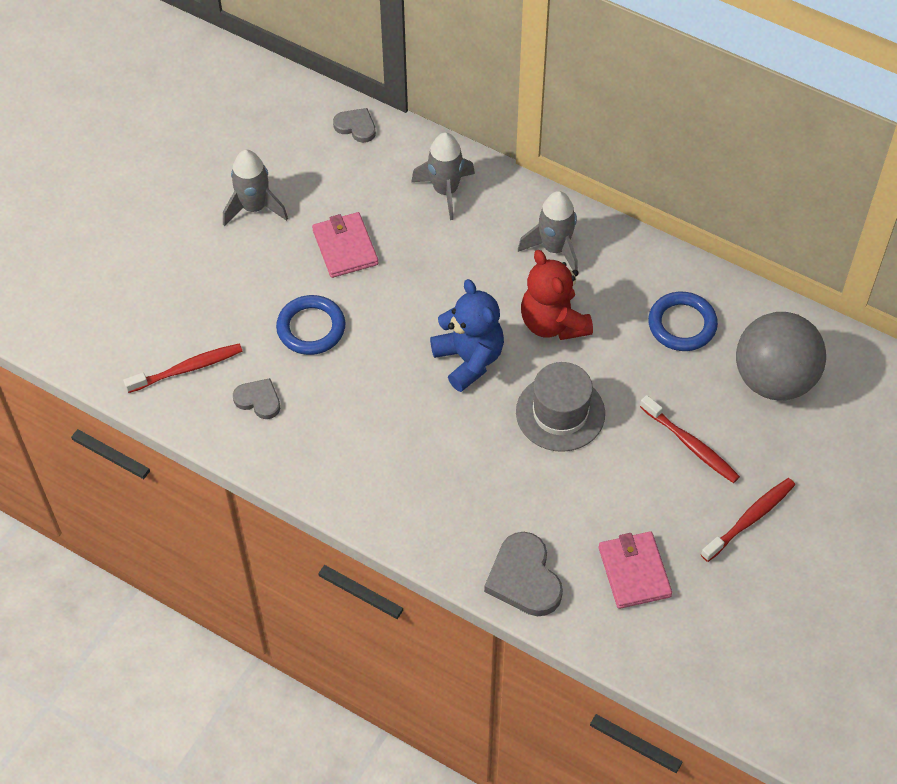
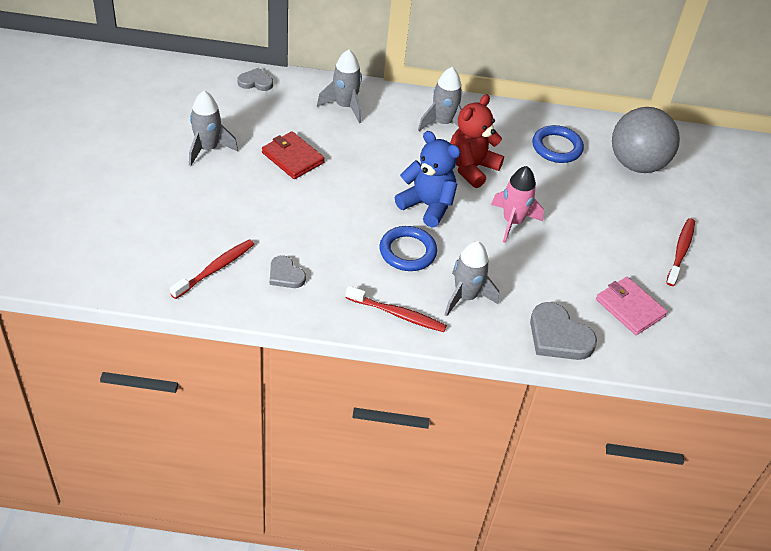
camera: 30 degrees left, 10 degrees down
grey heart [233,378,280,419] -> grey heart turned 135 degrees counterclockwise [270,255,306,288]
blue ring [276,295,345,355] -> blue ring moved to [380,226,437,271]
pink wallet [312,212,378,278] -> red wallet [262,131,325,179]
grey hat [516,362,605,452] -> pink rocket [491,166,544,243]
red teddy bear [521,250,593,340] -> red teddy bear turned 90 degrees clockwise [450,94,504,188]
red toothbrush [640,395,740,483] -> red toothbrush moved to [346,286,447,332]
none -> grey rocket [445,241,499,317]

